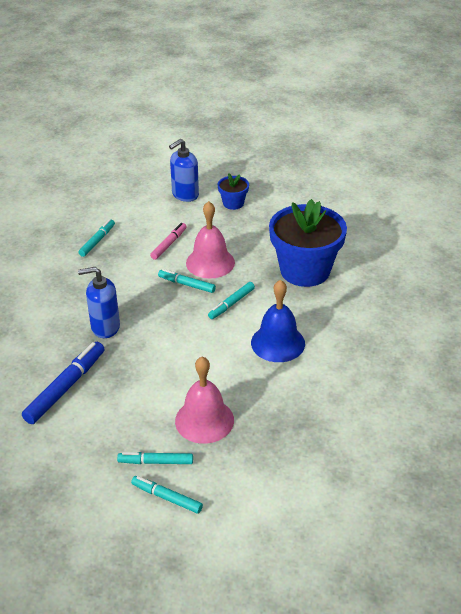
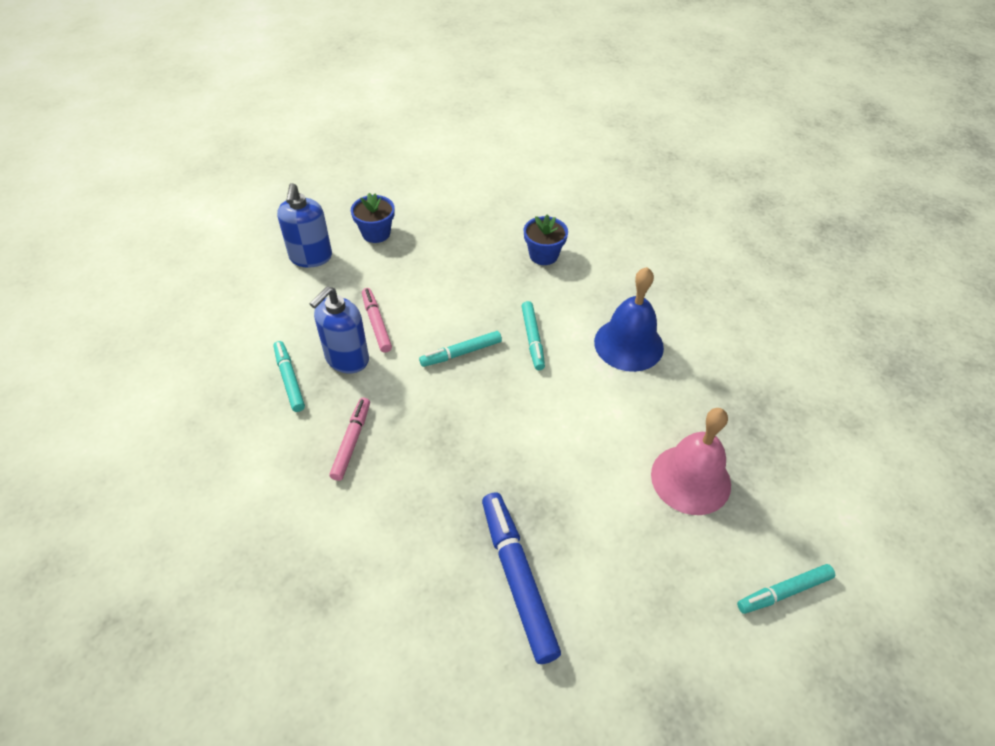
camera: 50 degrees left, 10 degrees up
blue soap dispenser [78,267,120,338] -> blue soap dispenser moved to [309,286,369,374]
turquoise marker [117,452,193,464] -> none
pink bell [186,201,235,279] -> none
blue flower pot [269,199,347,287] -> blue flower pot [524,215,568,265], size x0.46
none -> pink marker [330,398,370,481]

